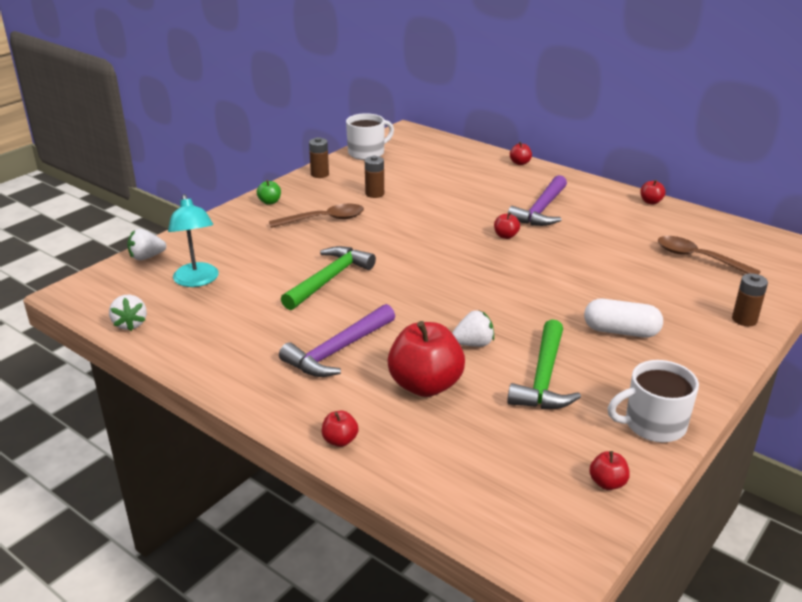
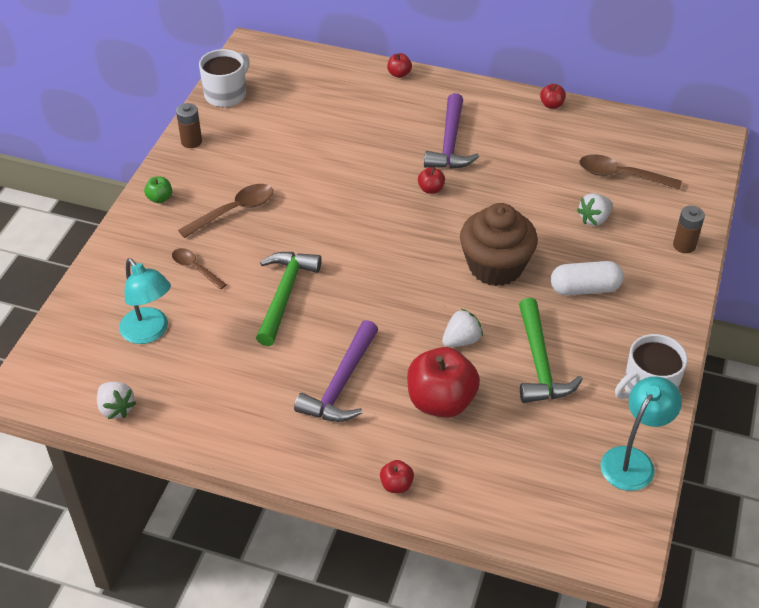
camera: 20 degrees left, 15 degrees up
white strawberry [127,229,166,260] -> white strawberry moved to [577,193,613,226]
brown battery [365,156,384,198] -> none
red apple [589,451,630,490] -> turquoise lamp [600,376,682,491]
none -> brown spoon [172,248,227,290]
none -> brown cupcake [460,203,538,286]

